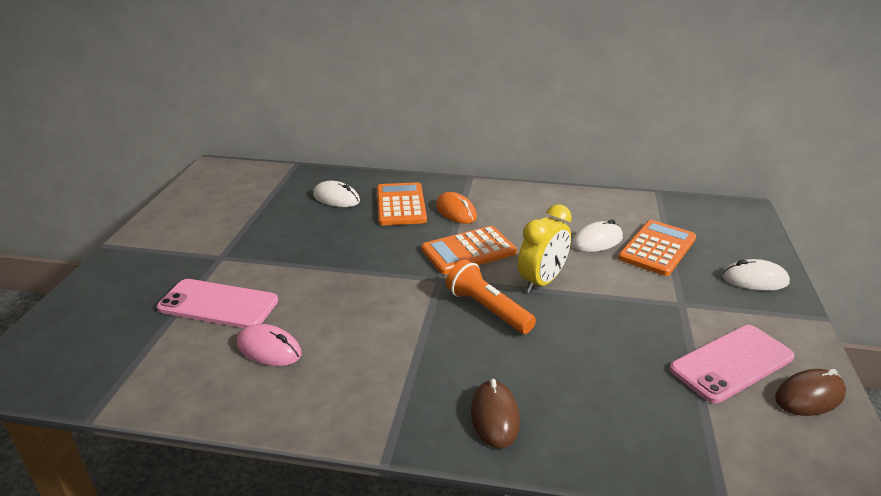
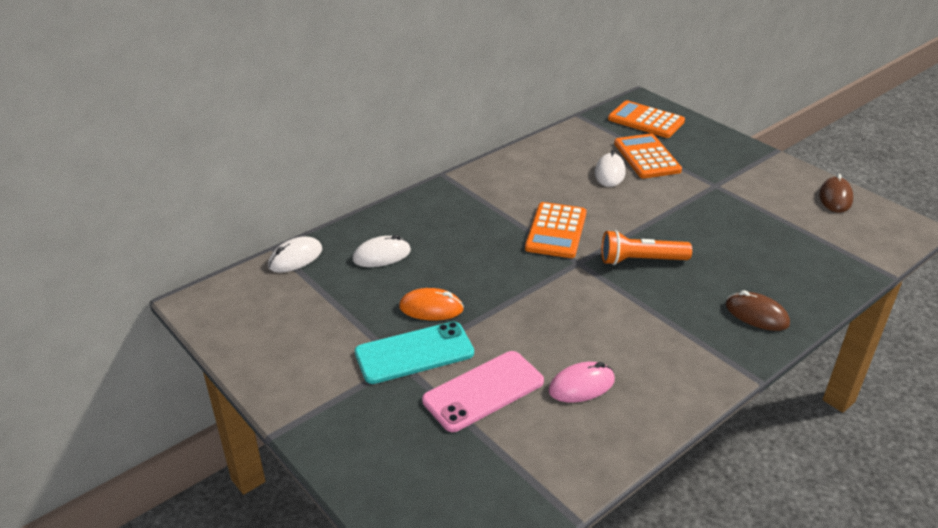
camera: 50 degrees left, 5 degrees up
orange calculator [377,182,427,226] -> orange calculator moved to [608,100,685,138]
orange mouse [436,192,477,224] -> orange mouse moved to [399,288,464,320]
yellow clock [518,204,572,293] -> none
pink phone [670,325,795,403] -> none
white mouse [722,259,790,291] -> white mouse moved to [268,236,322,273]
none -> turquoise phone [355,322,474,384]

